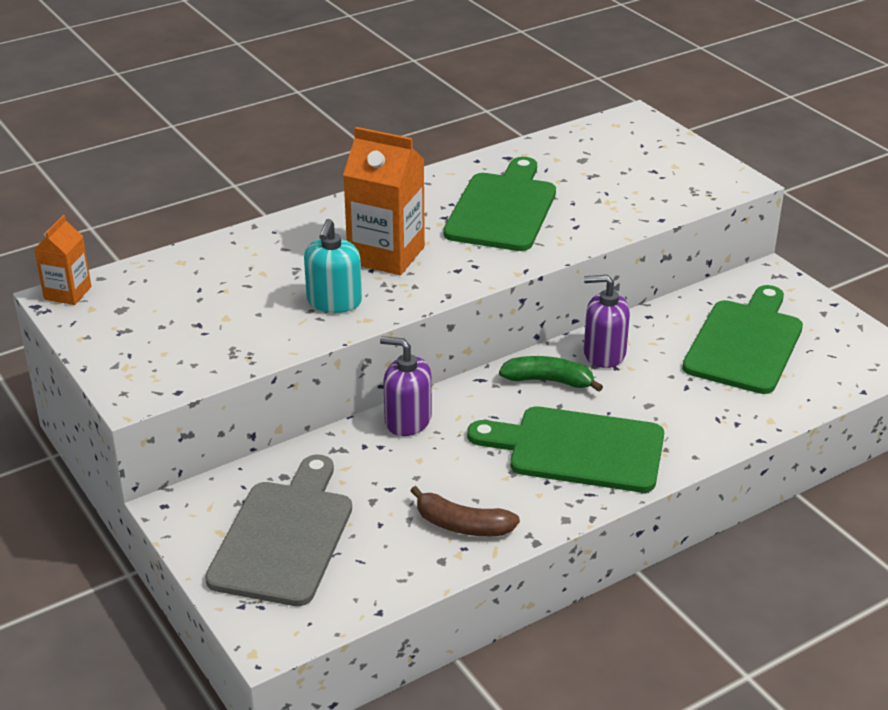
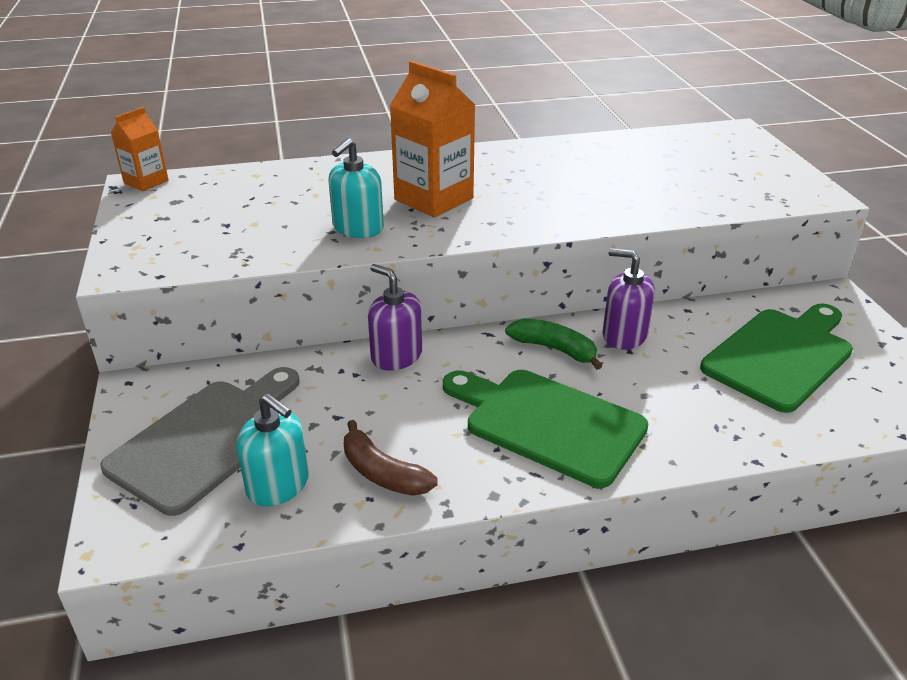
camera: 20 degrees right, 0 degrees up
green cutting board [443,157,556,251] -> none
none -> turquoise soap dispenser [237,394,309,506]

